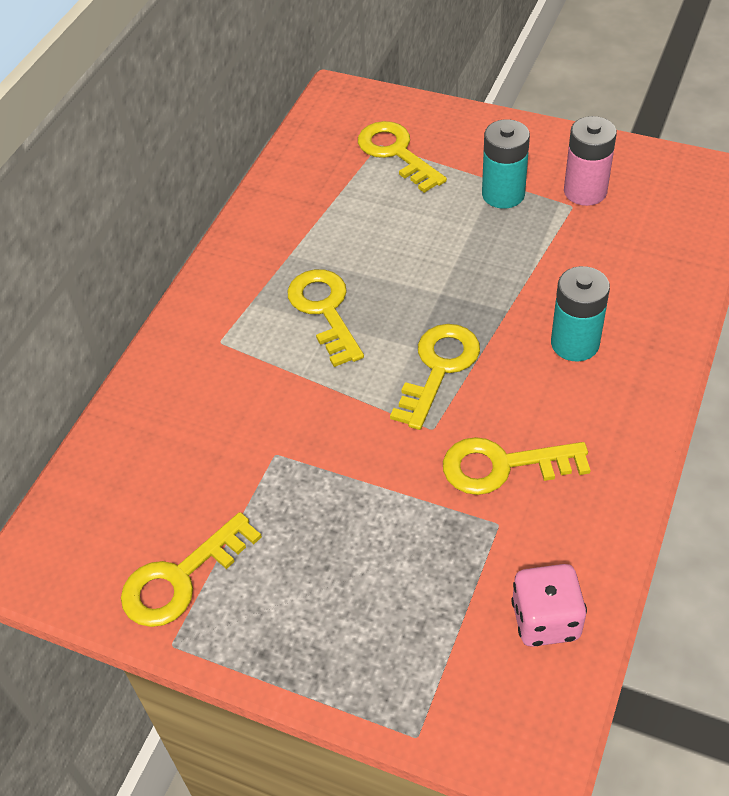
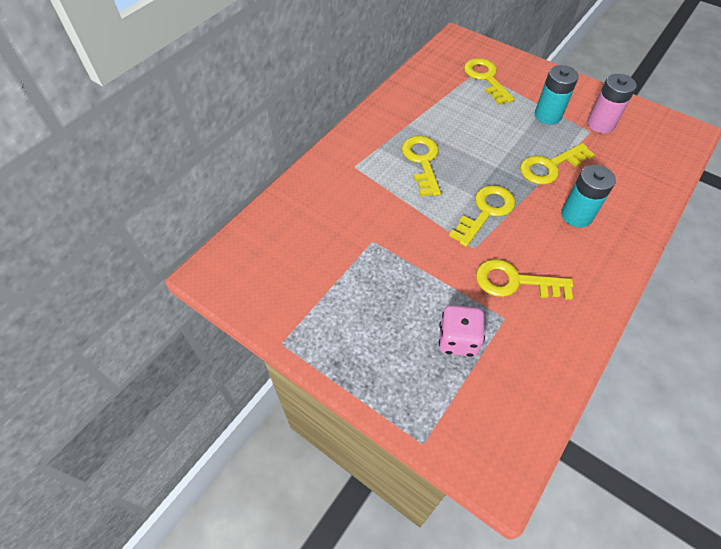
camera: 10 degrees right, 5 degrees up
yellow key [121,512,262,627] -> yellow key moved to [520,143,595,185]
pink dice [511,564,587,647] -> pink dice moved to [439,305,485,357]

